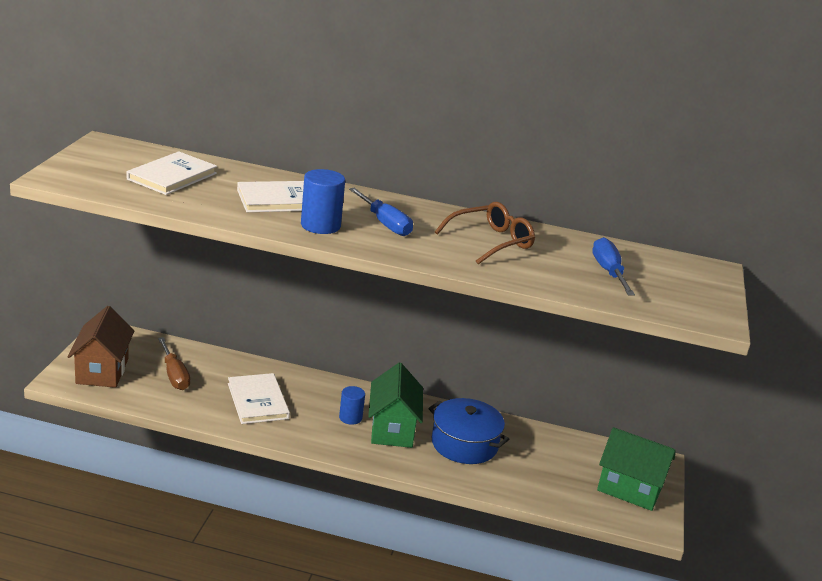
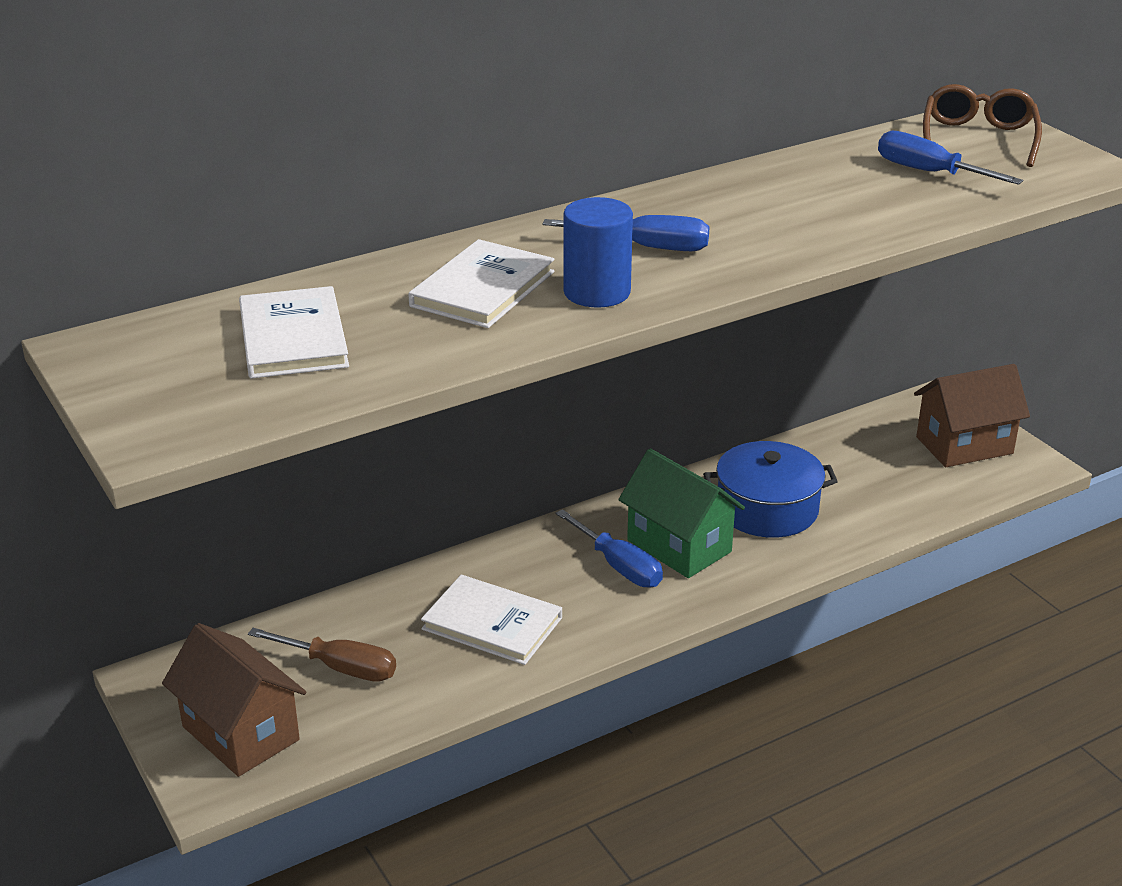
camera: 40 degrees left, 5 degrees up
blue cylinder [339,386,365,425] -> blue screwdriver [556,509,663,587]
brown glasses [435,202,535,264] -> brown glasses moved to [923,84,1042,167]
green house [597,427,676,511] -> brown house [914,364,1030,467]

